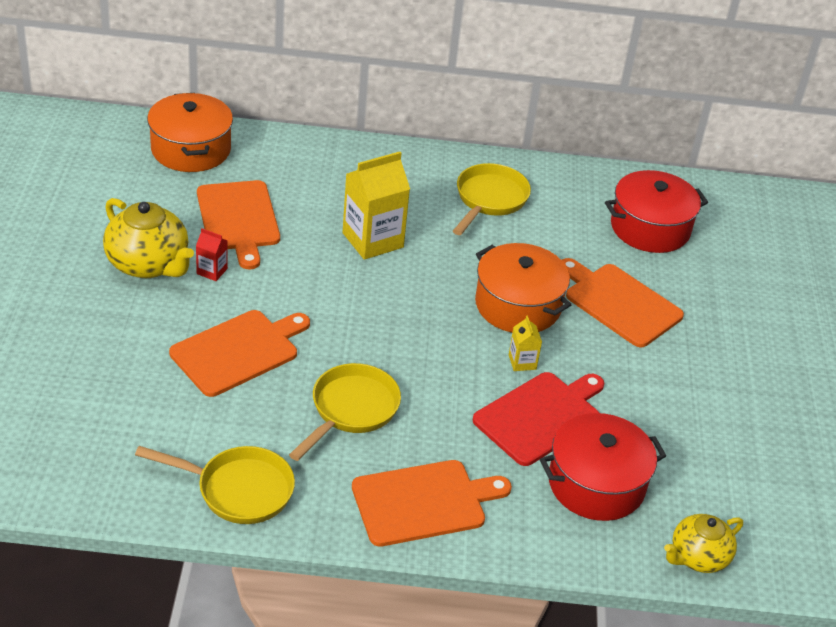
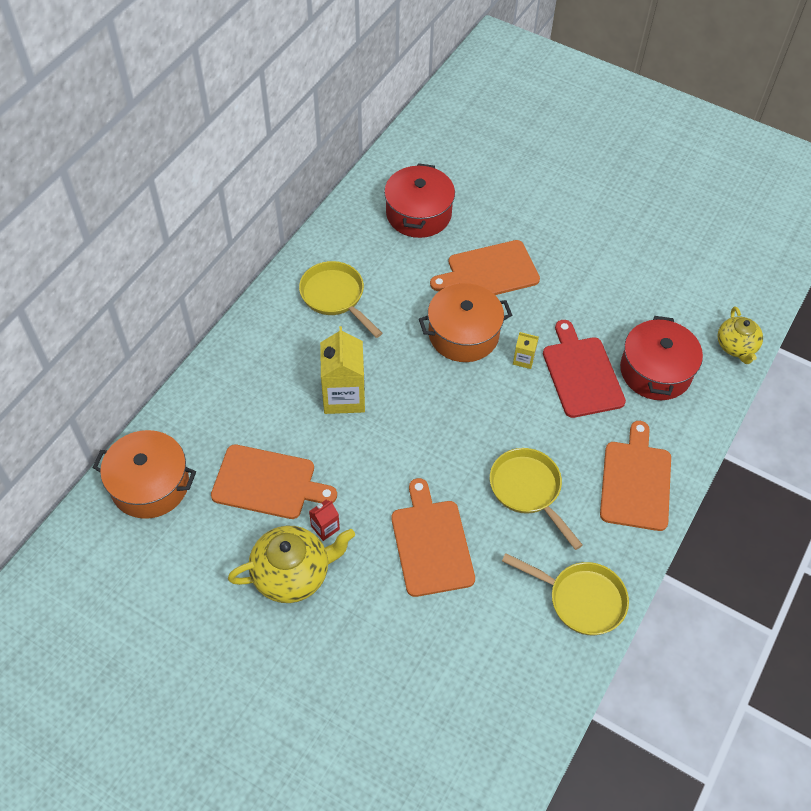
camera: 60 degrees left, 15 degrees up
yellow pan [135,446,295,524] -> yellow pan turned 75 degrees clockwise [502,553,629,635]

